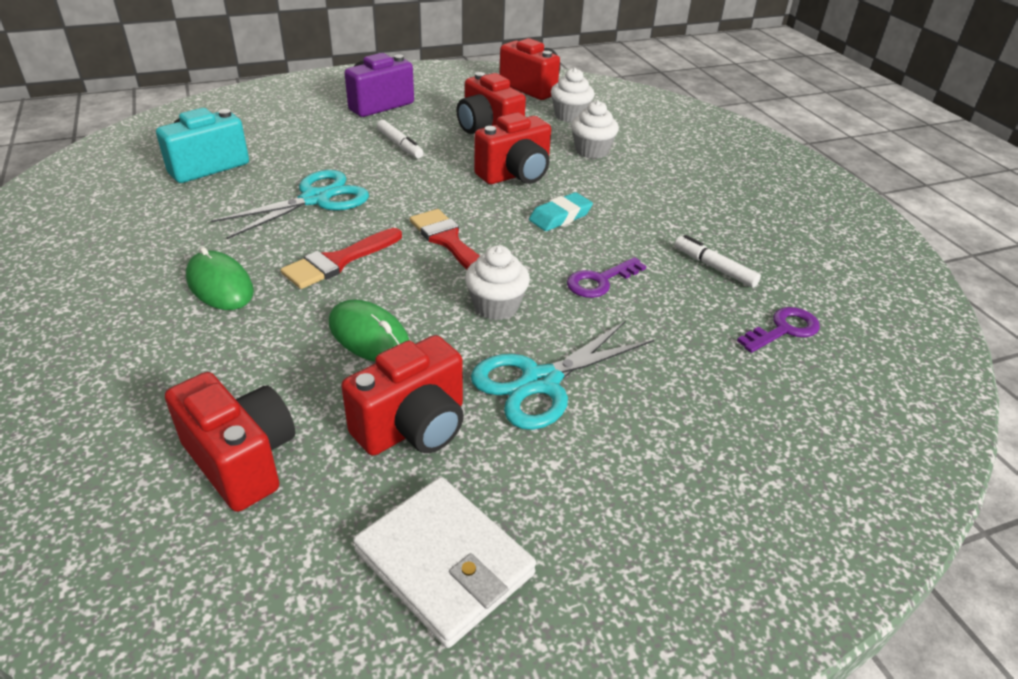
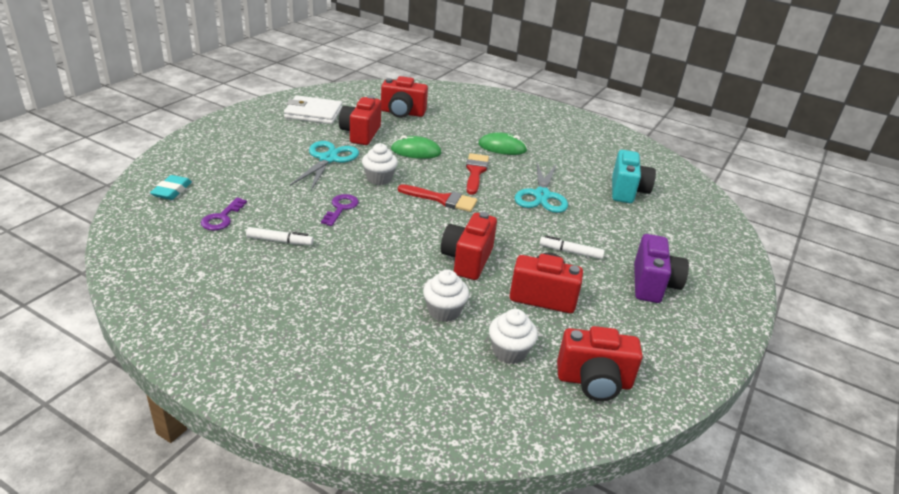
camera: 140 degrees right, 5 degrees down
turquoise eraser [529,192,593,231] -> turquoise eraser moved to [150,175,192,200]

